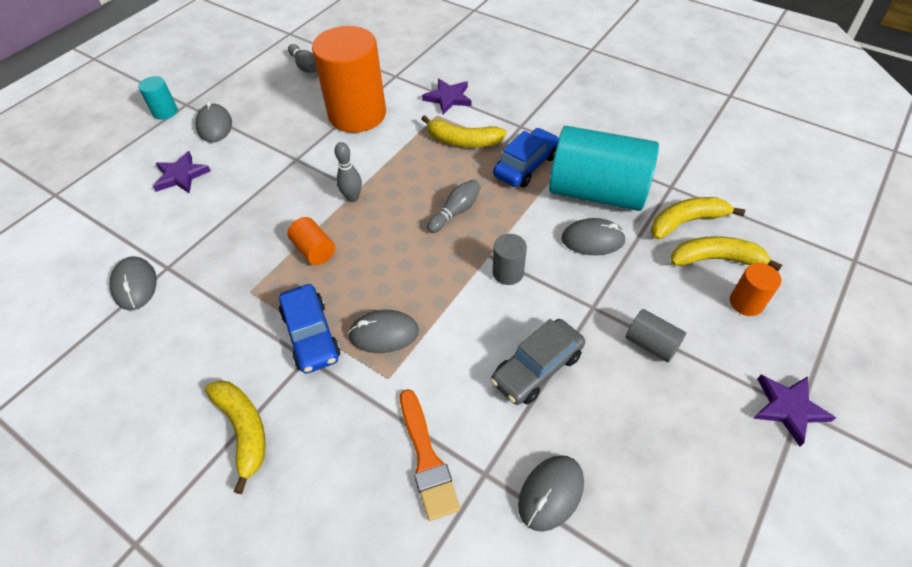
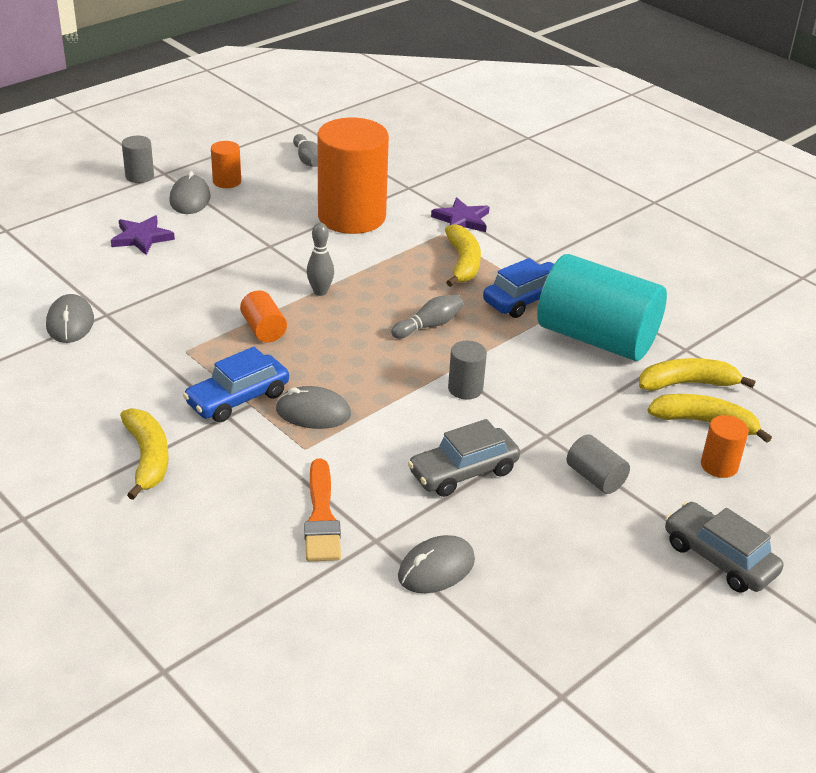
camera: 10 degrees right, 15 degrees down
turquoise cylinder [138,76,178,120] -> grey cylinder [122,136,154,183]
blue car [279,284,340,374] -> blue car turned 60 degrees clockwise [183,347,289,422]
yellow banana [421,115,507,147] -> yellow banana turned 120 degrees counterclockwise [445,224,481,287]
grey mouse [561,218,626,255] -> none
purple star [753,375,836,446] -> grey car [665,501,783,593]
none -> orange cylinder [211,141,241,188]

